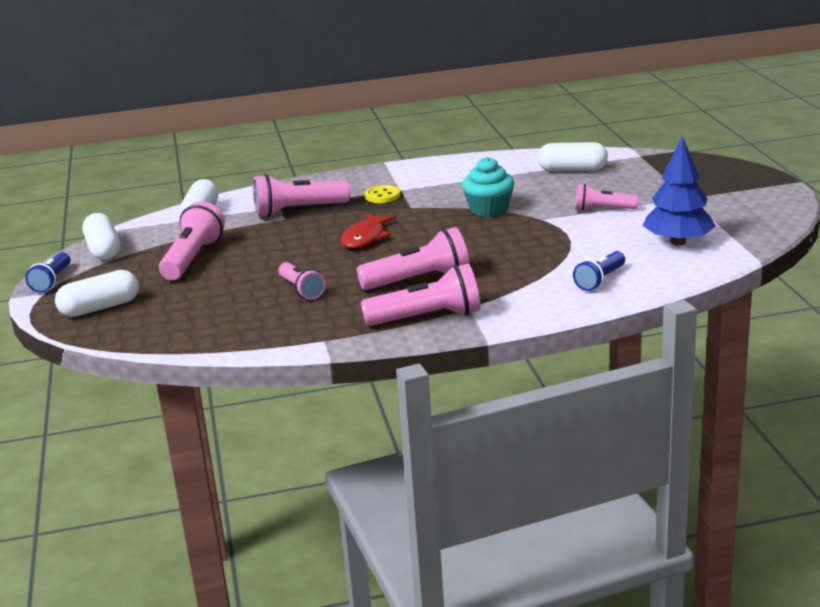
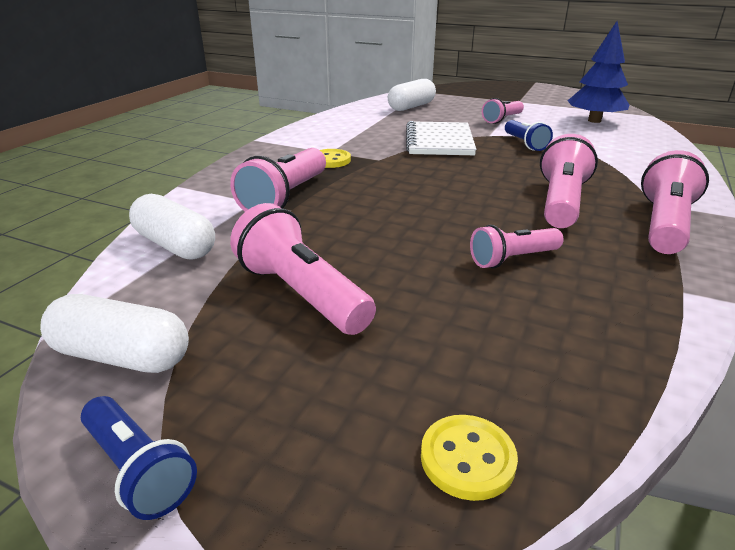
camera: 55 degrees left, 5 degrees up
white capsule [55,270,139,317] -> none
pink flashlight [278,262,326,300] -> pink flashlight turned 150 degrees clockwise [470,225,564,268]
red fish [341,214,396,248] -> none
turquoise cupcake [462,157,514,217] -> white notebook [406,121,477,155]
blue flashlight [573,251,625,291] -> blue flashlight moved to [505,120,553,151]
none -> yellow button [421,415,518,501]

